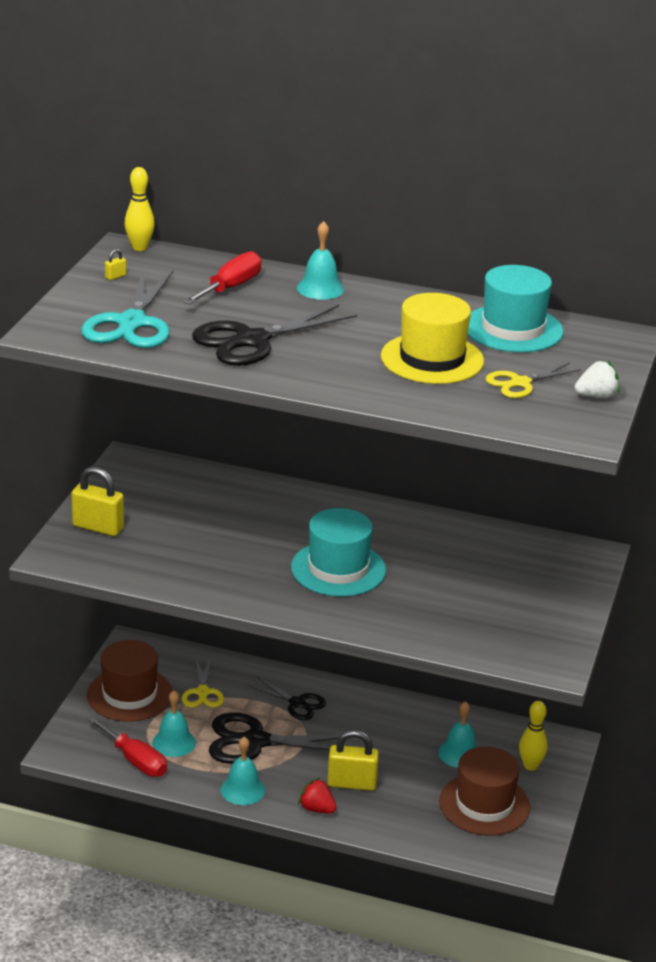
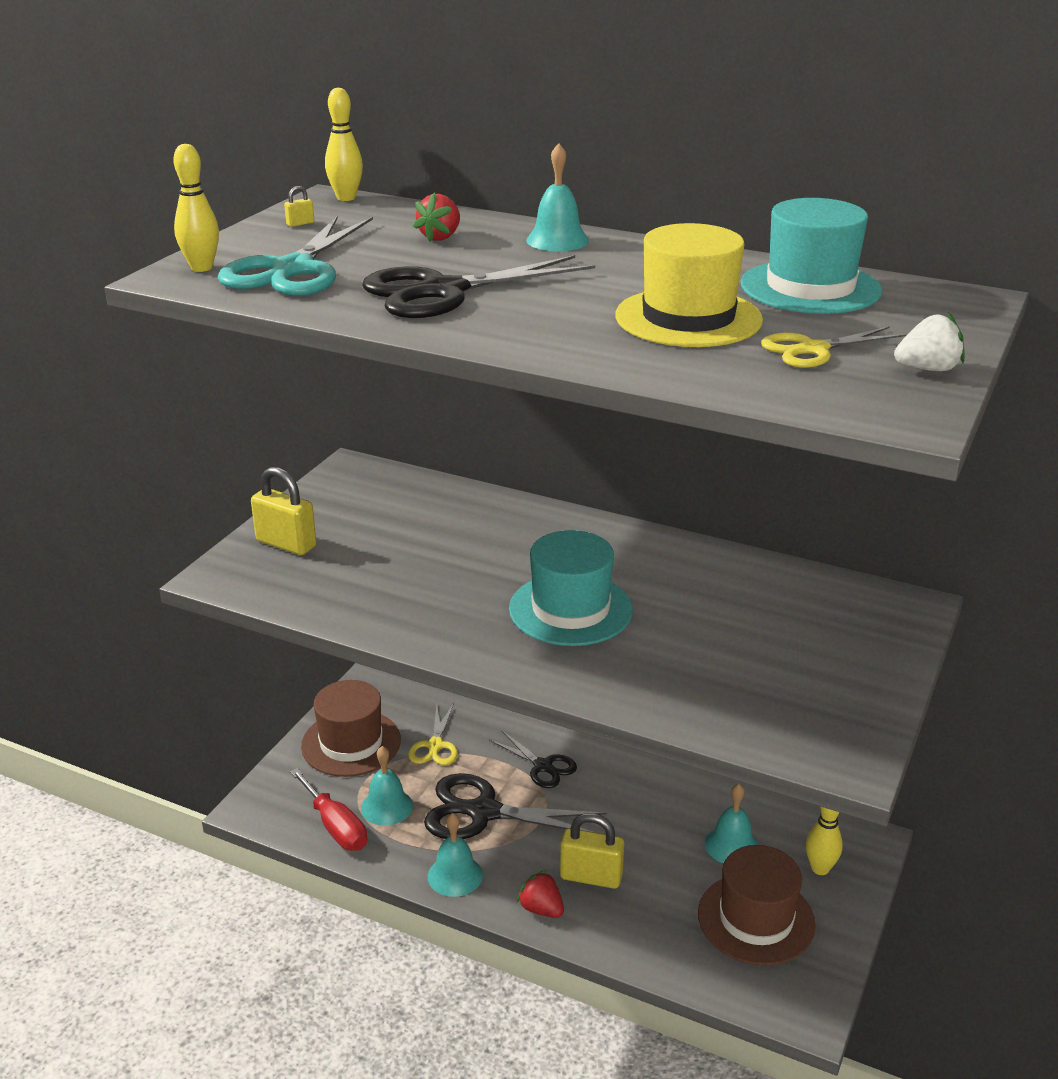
camera: 10 degrees right, 0 degrees up
red screwdriver [183,251,261,305] -> red strawberry [413,192,460,242]
none -> yellow bowling pin [173,144,219,272]

